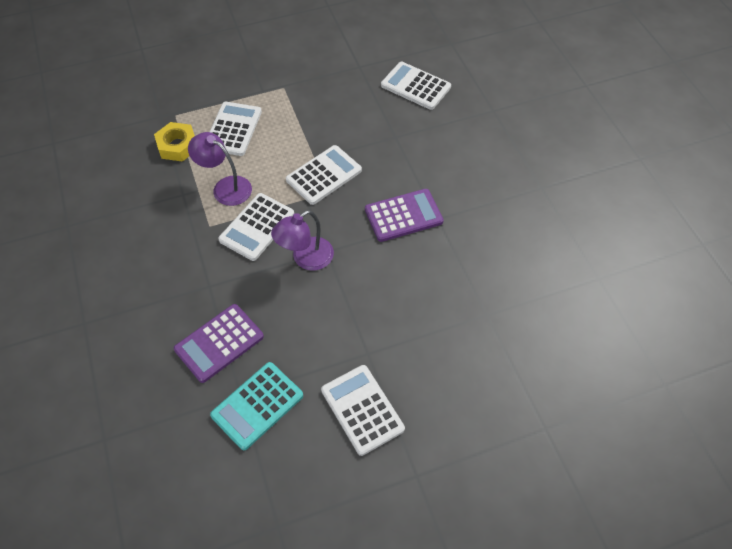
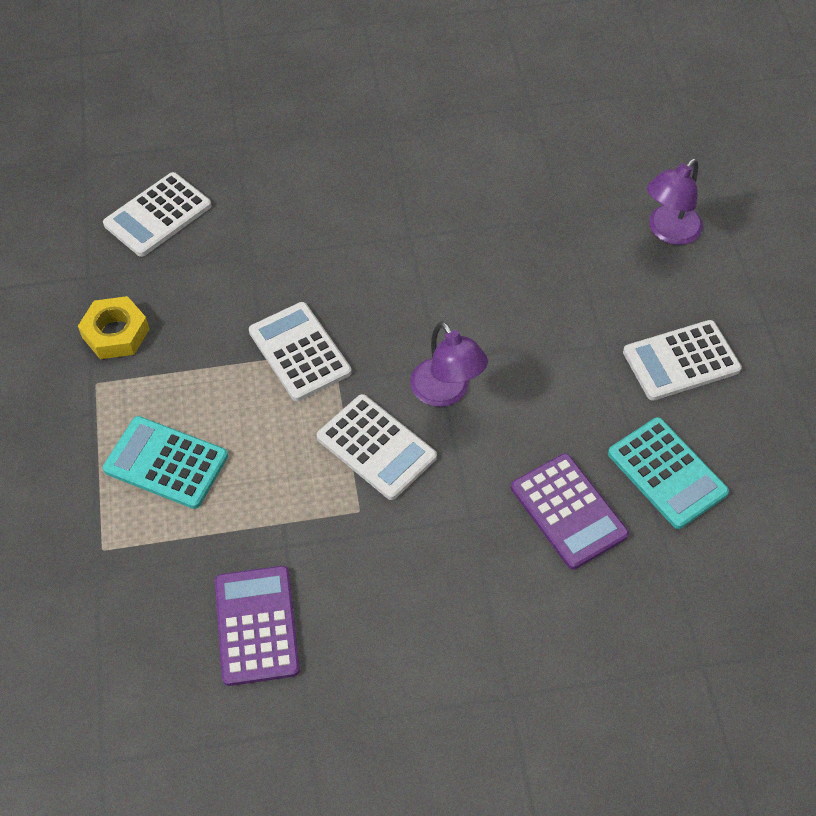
camera: 80 degrees left, 0 degrees up
yellow nut [154,122,195,162] -> yellow nut moved to [78,296,150,359]
purple lamp [188,132,252,206] -> purple lamp moved to [647,158,703,245]
white calculator [209,102,262,156] -> turquoise calculator [103,416,228,509]
purple calculator [365,189,444,242] -> purple calculator moved to [215,566,300,686]

